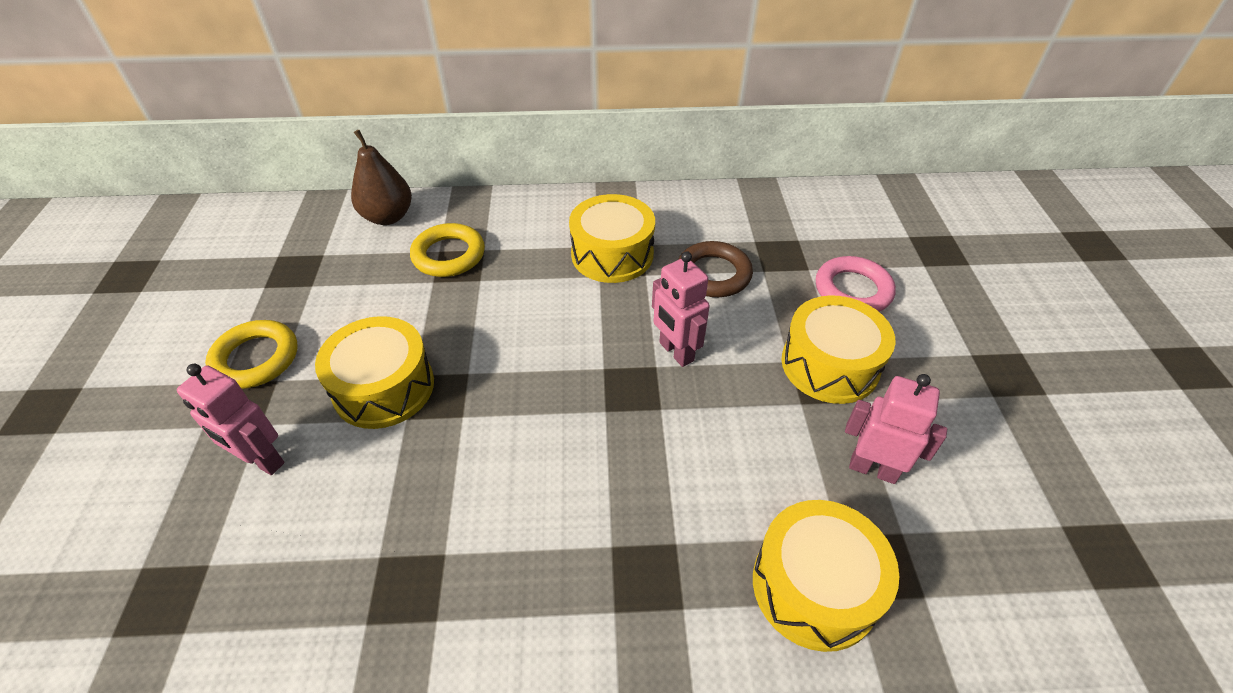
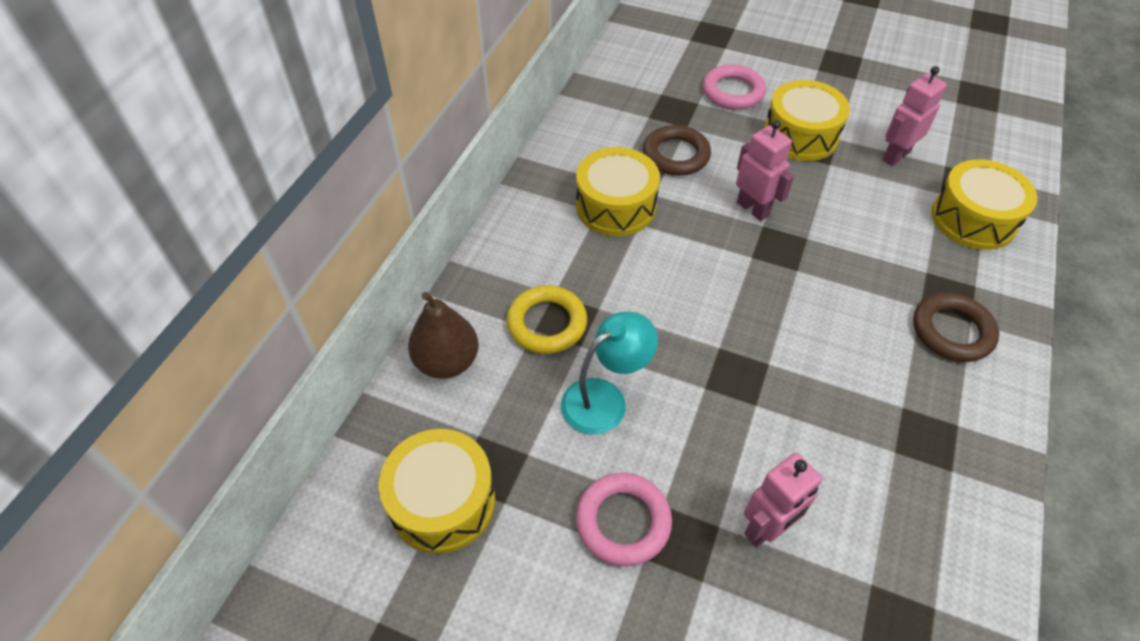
camera: 65 degrees left, 5 degrees up
yellow ring [205,320,298,389] -> pink ring [576,473,672,566]
yellow drum [315,316,434,429] -> yellow drum moved to [379,429,495,554]
pink robot [652,251,710,367] -> pink robot turned 120 degrees counterclockwise [736,120,794,221]
none -> turquoise lamp [561,312,658,435]
none -> brown ring [913,293,999,362]

